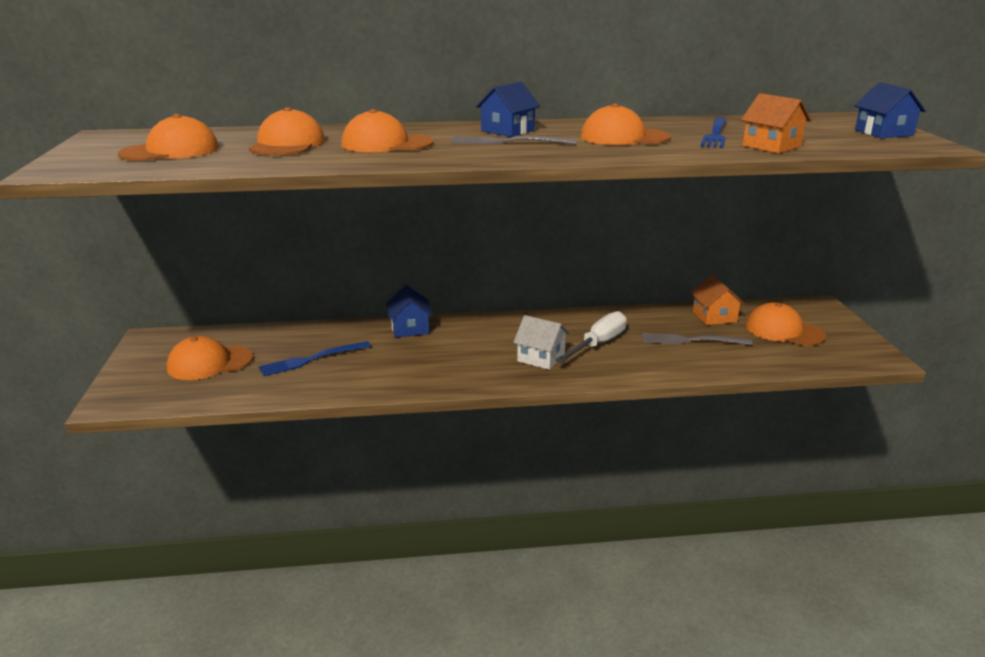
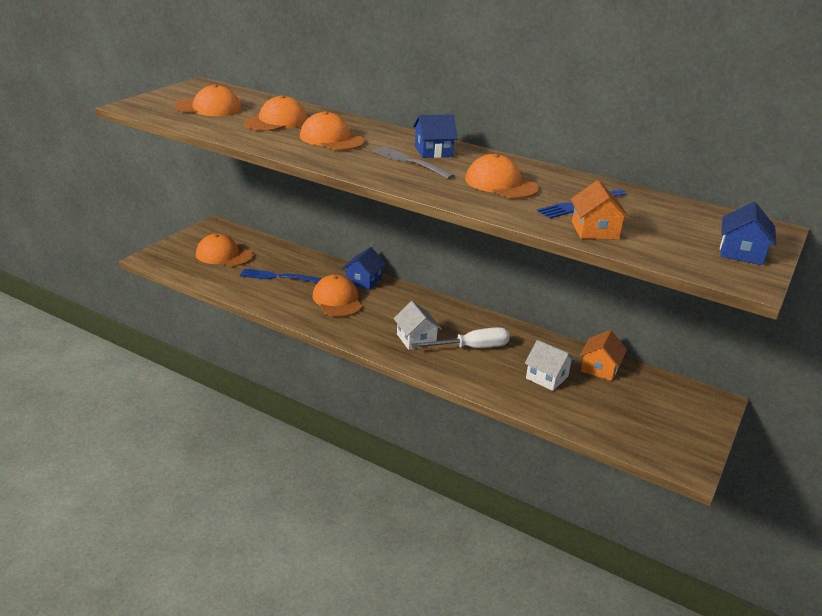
camera: 35 degrees right, 5 degrees up
grey fork [642,333,753,345] -> white house [525,340,575,391]
orange cap [746,302,826,346] -> orange cap moved to [312,274,362,317]

